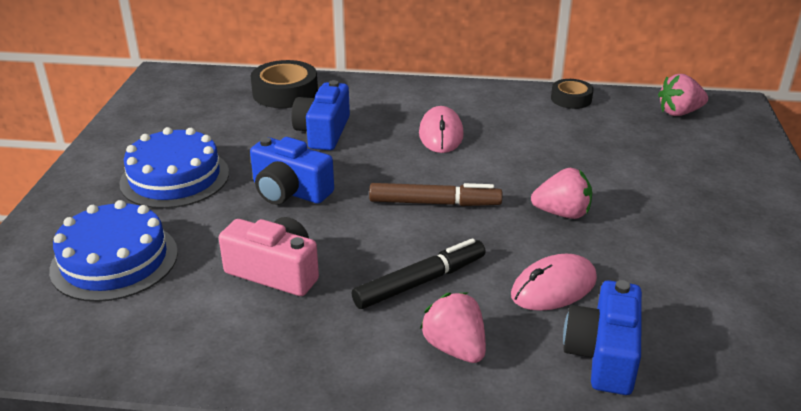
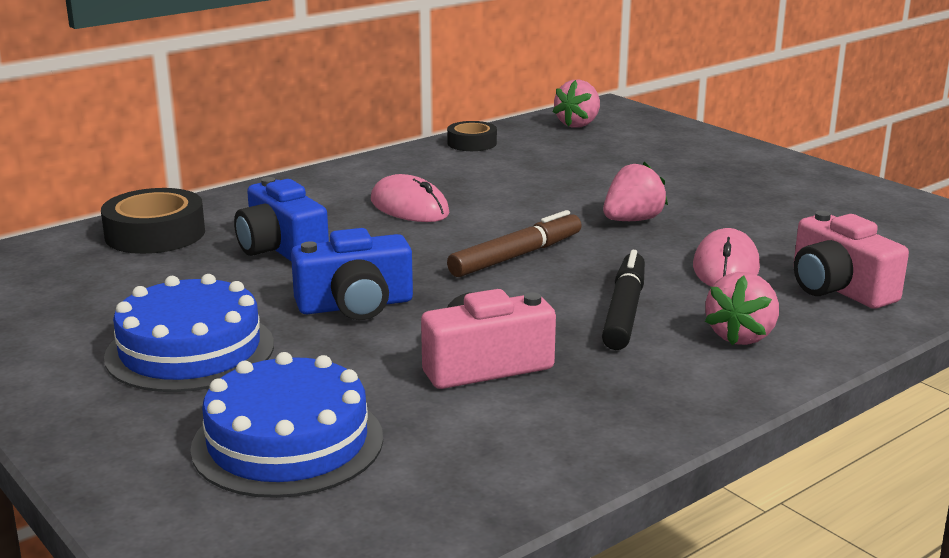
camera: 45 degrees left, 10 degrees down
pink strawberry [420,292,486,363] -> pink strawberry turned 75 degrees counterclockwise [705,272,779,345]
blue camera [563,280,642,395] -> pink camera [793,211,909,309]

